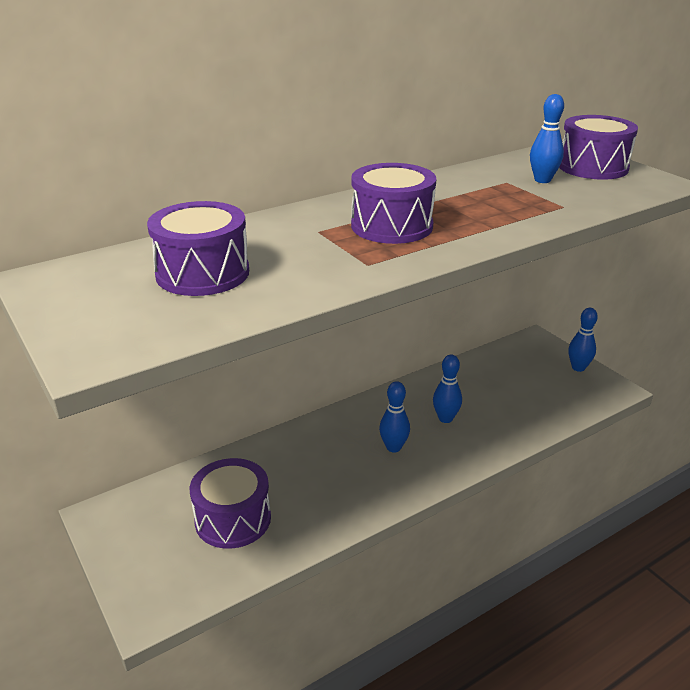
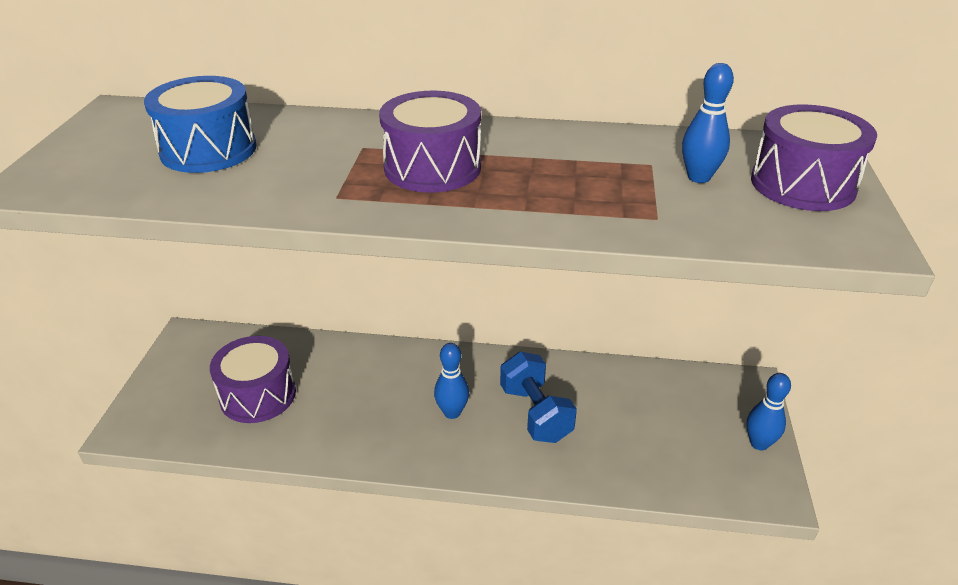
camera: 40 degrees right, 5 degrees up
purple drum [147,201,249,296] -> blue drum [144,76,257,173]
blue bowling pin [433,354,462,423] -> blue dumbbell [500,352,577,443]

